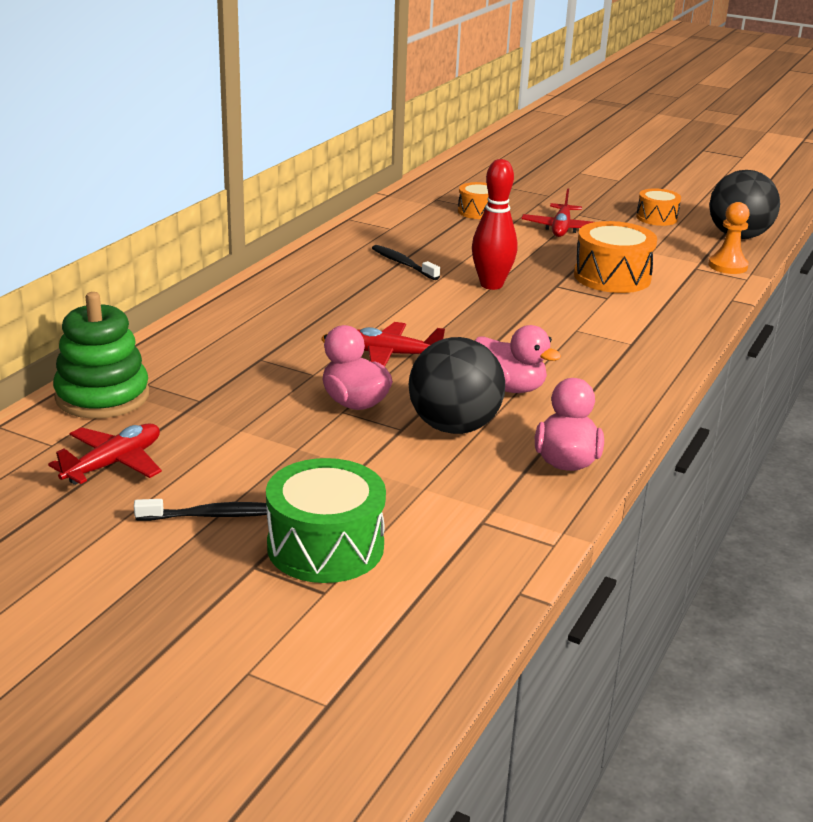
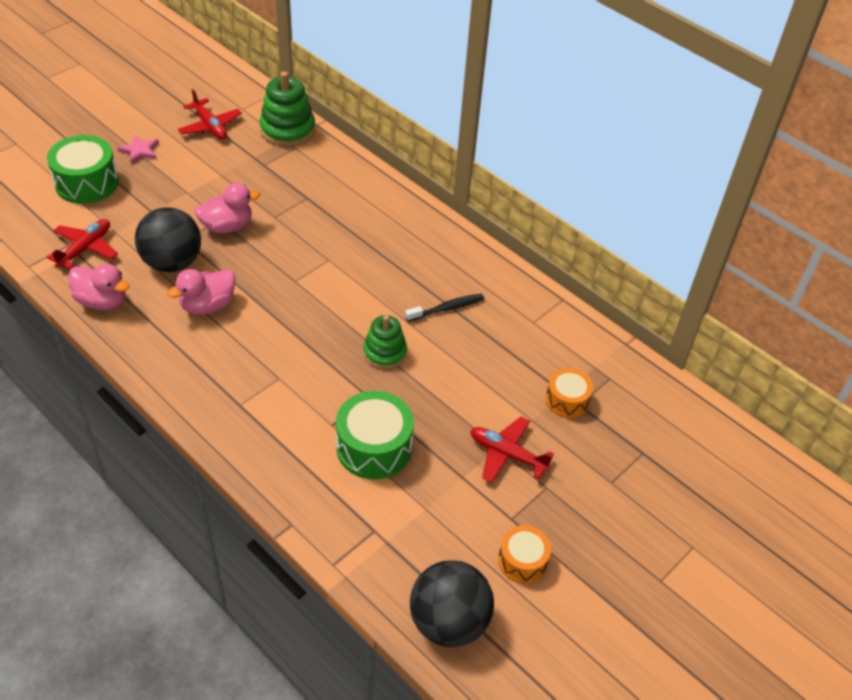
camera: 105 degrees right, 20 degrees up
black toothbrush [134,499,267,521] -> pink star [118,135,159,164]
red plane [358,322,445,367] -> red plane moved to [47,219,118,269]
red bowling pin [472,159,517,290] -> green stacking toy [363,315,407,369]
orange drum [574,221,657,293] -> green drum [336,391,414,479]
orange pawn [708,202,750,274] -> none

